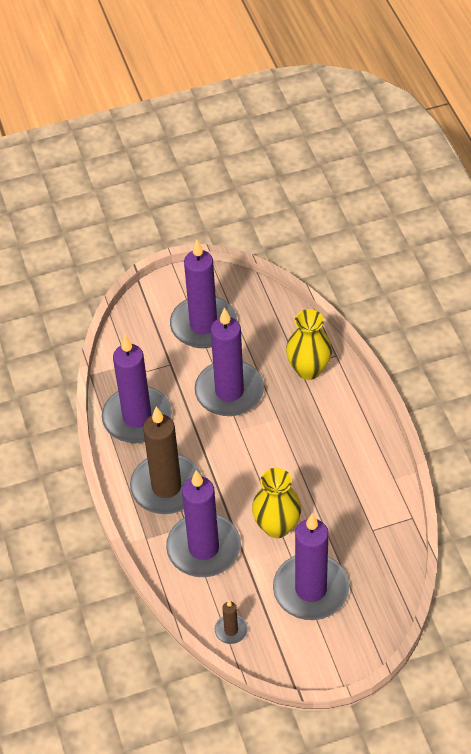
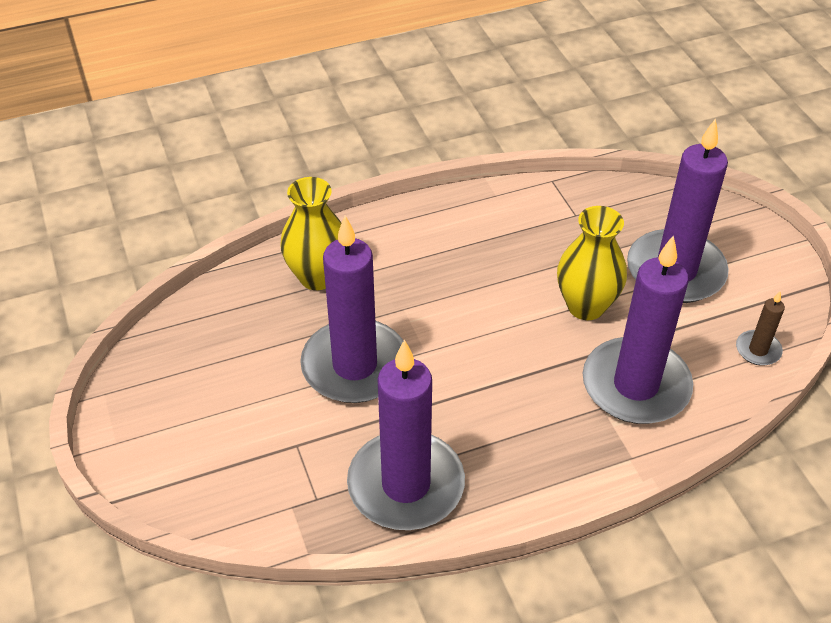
camera: 95 degrees left, 5 degrees down
brown candle [130,407,202,514] -> none
purple candle [170,240,237,348] -> none

